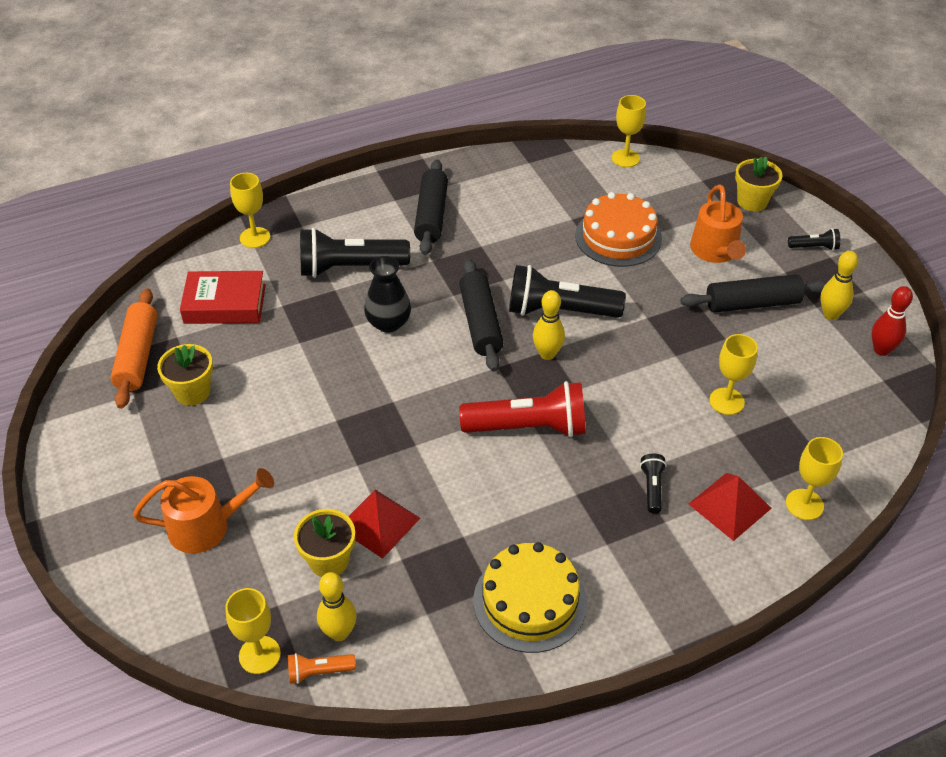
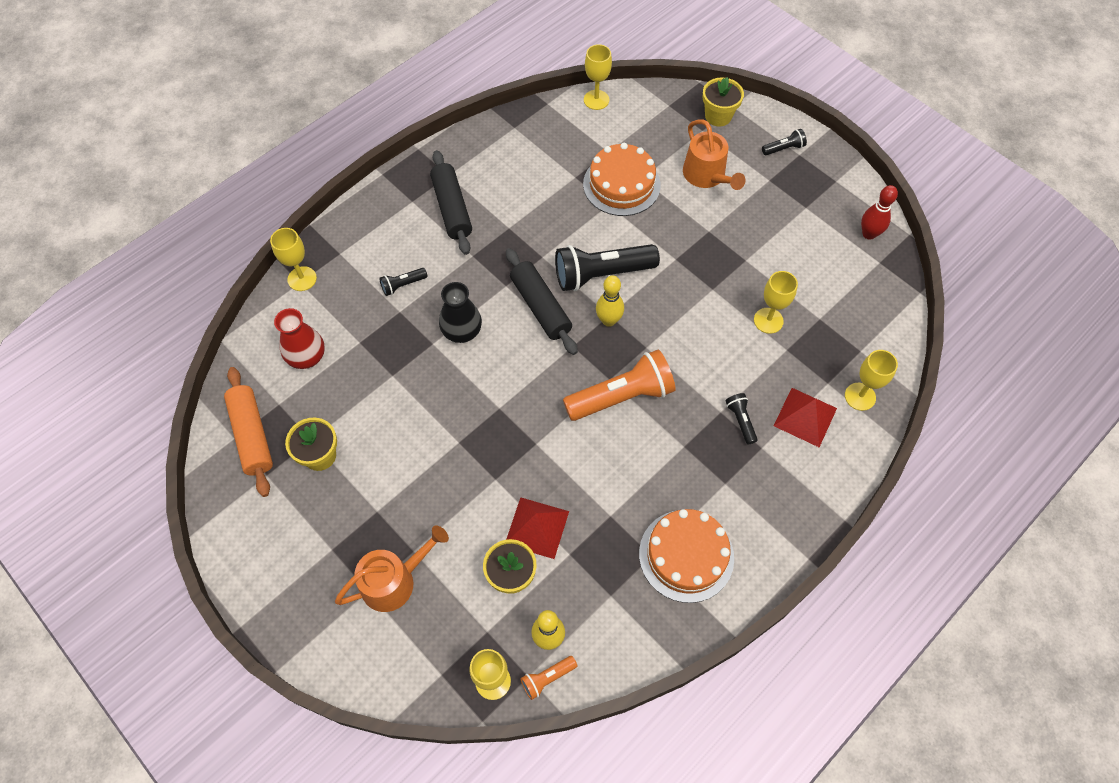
camera: 20 degrees left, 15 degrees up
red book [180,271,266,324] -> red vase [274,308,325,369]
black flashlight [300,228,410,278] -> black flashlight [379,268,428,296], size x0.46
red flashlight [459,381,586,438] -> orange flashlight [563,350,676,421]
yellow cake [473,542,587,653] -> orange cake [639,509,734,603]
black rolling pin [680,274,827,313] -> none
yellow bowling pin [820,251,858,320] -> none

